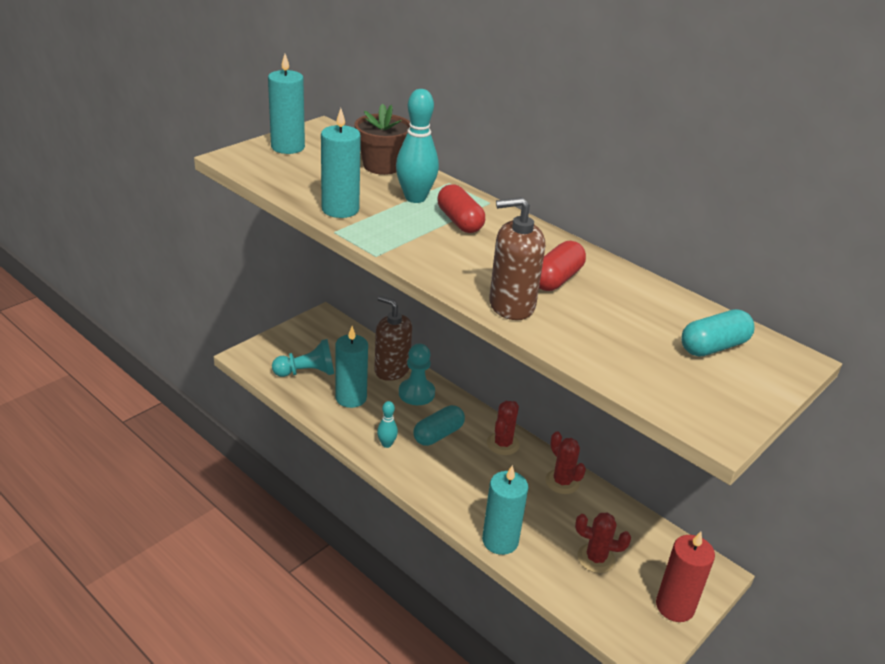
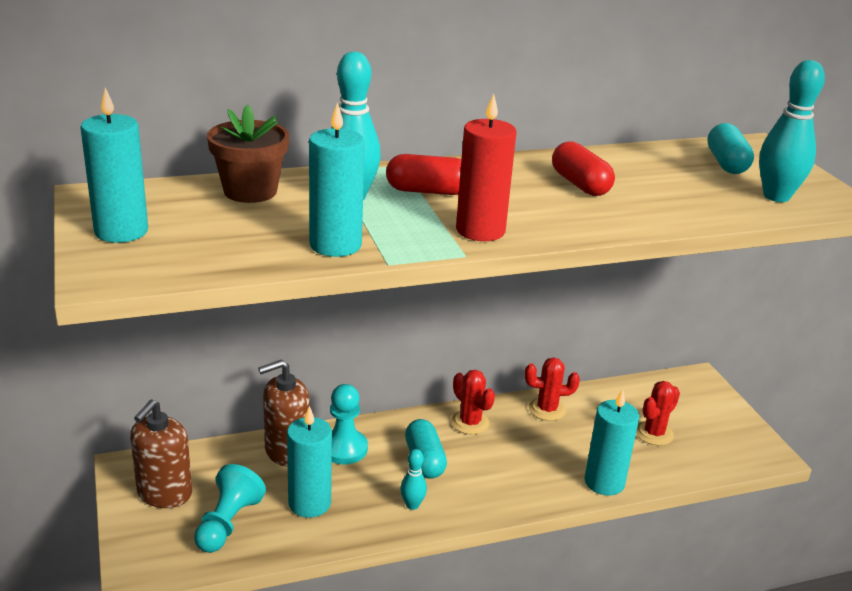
camera: 60 degrees left, 5 degrees down
brown soap dispenser [489,197,545,320] -> brown soap dispenser moved to [130,399,192,508]
red candle [656,531,715,622] -> red candle moved to [456,94,517,241]
none -> turquoise bowling pin [759,60,825,202]

